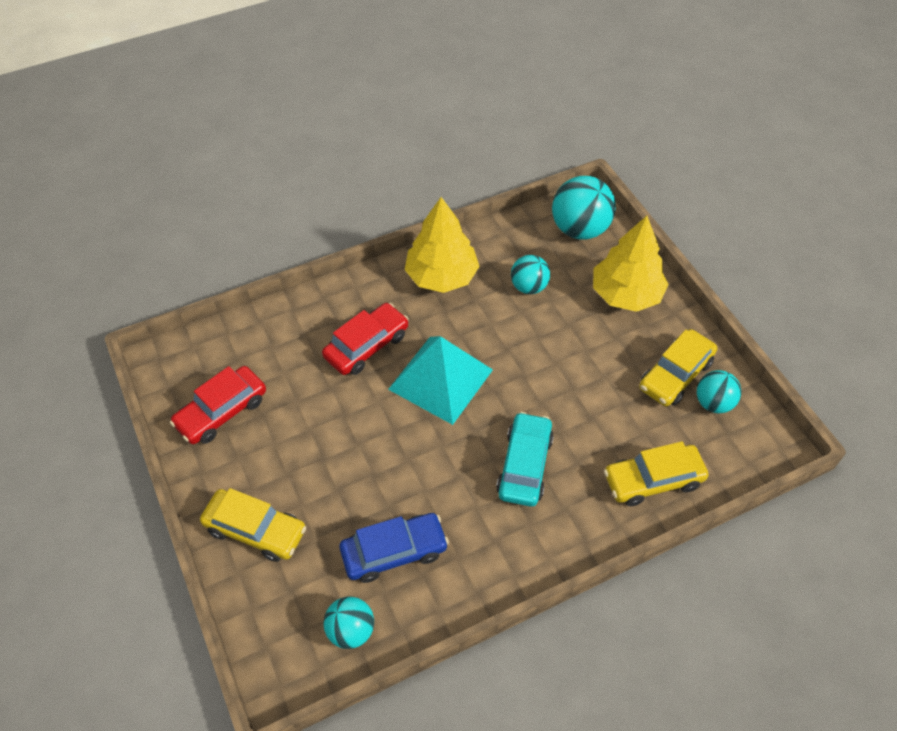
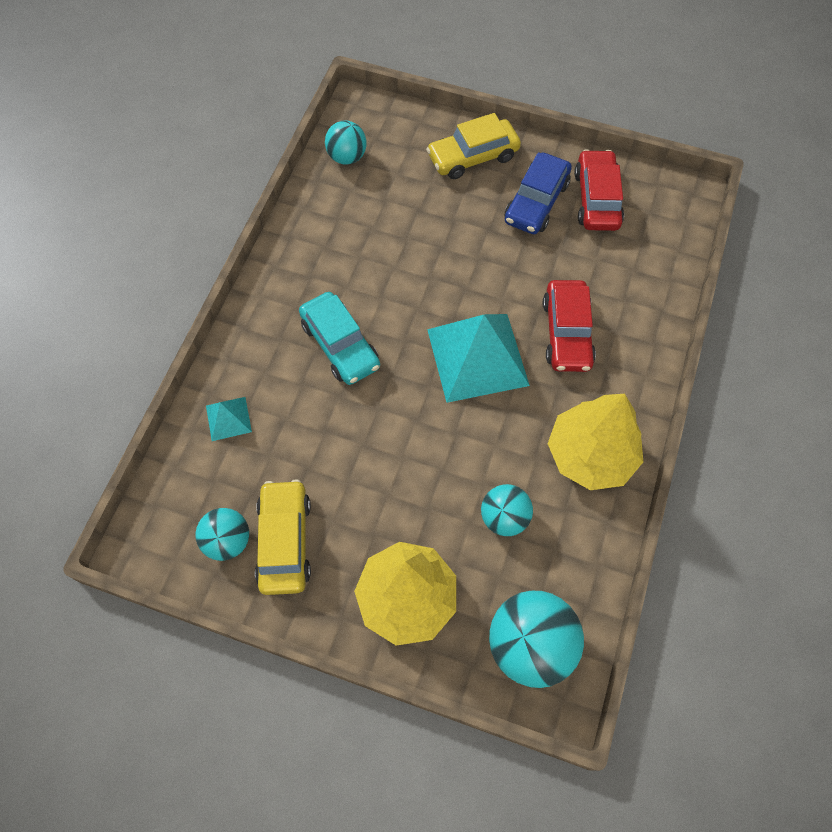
camera: 135 degrees right, 10 degrees up
blue car [339,513,449,583] -> blue car moved to [505,152,572,234]
yellow car [604,441,708,506] -> turquoise pyramid [206,397,252,441]

